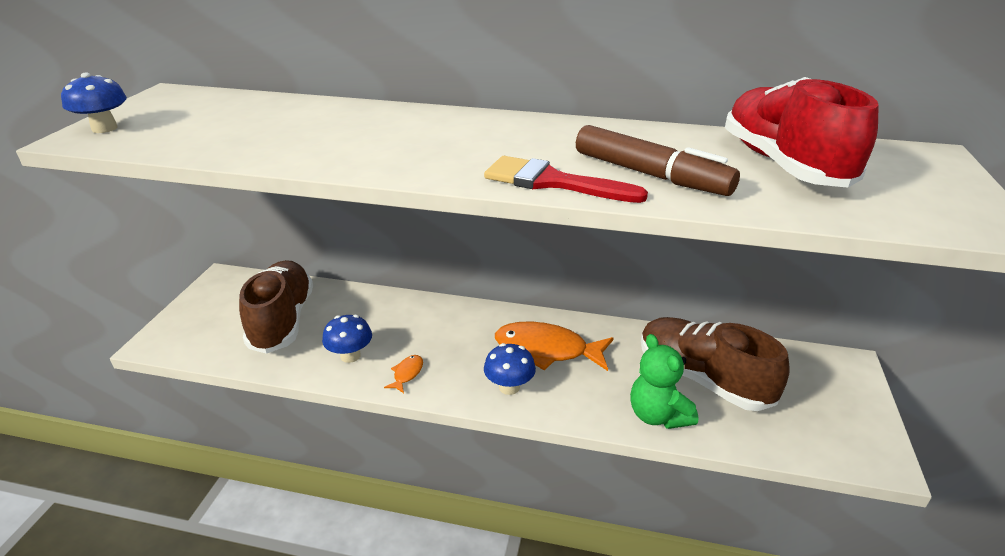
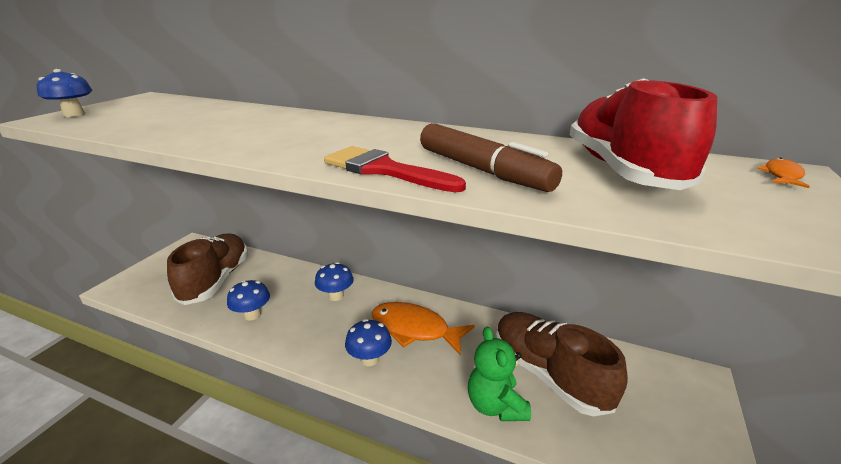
camera: 10 degrees right, 5 degrees down
orange fish [384,355,423,393] -> orange fish moved to [757,158,810,188]
none -> blue mushroom [315,262,354,301]

